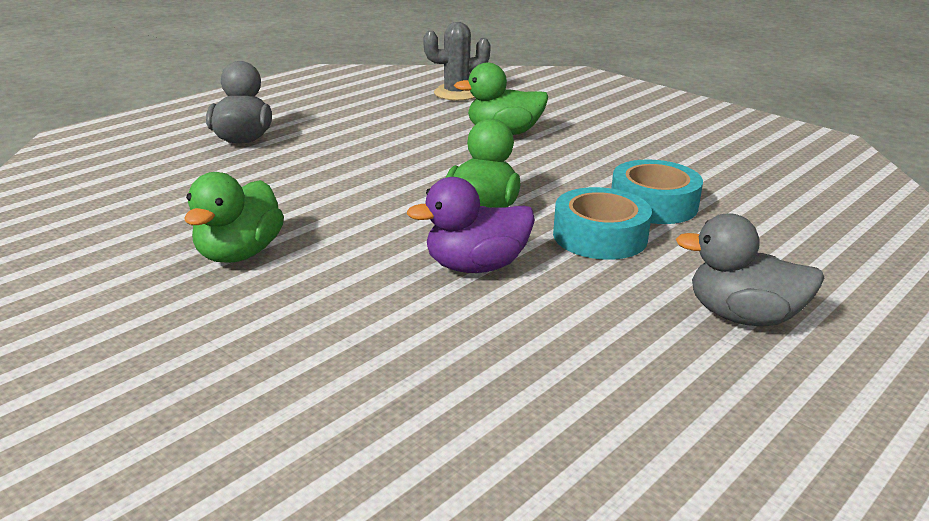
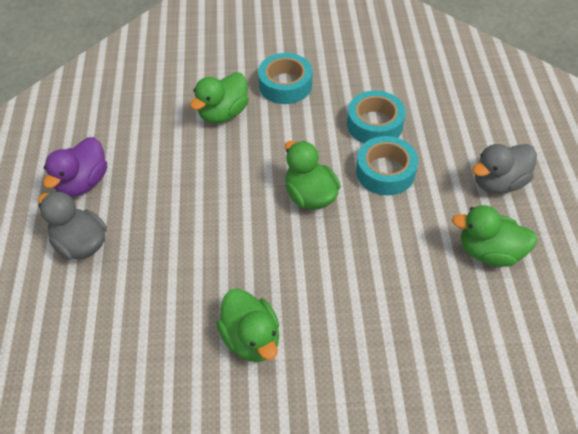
camera: 45 degrees left, 25 degrees up
purple duck [407,177,535,273] -> purple duck moved to [43,137,107,197]
grey cactus [423,22,491,101] -> none
none -> turquoise tape [258,53,312,104]
none -> green duck [452,205,538,267]

